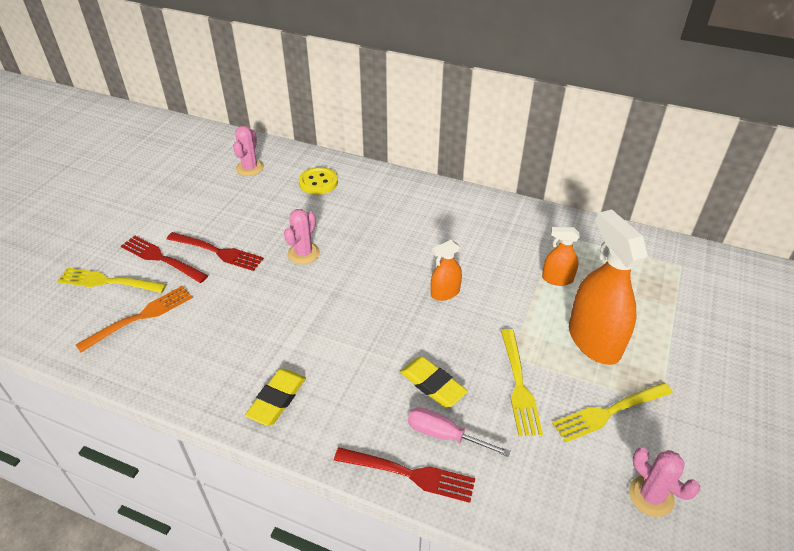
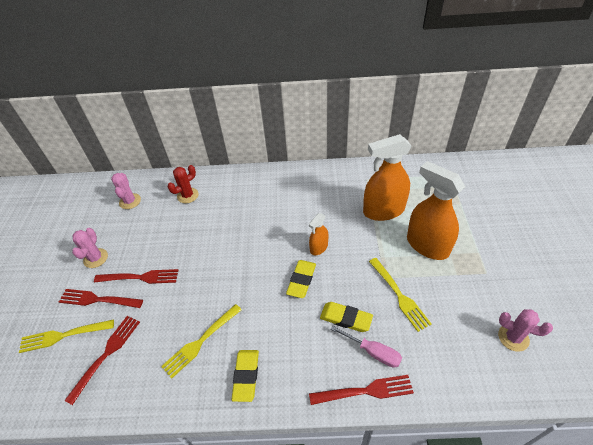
camera: 20 degrees left, 5 degrees up
orange fork [76,286,193,352] -> red fork [64,316,140,405]
pink cactus [284,209,320,264] -> pink cactus moved to [72,228,108,268]
yellow button [299,167,338,195] -> red cactus [168,165,199,203]
pink screwdriver [408,408,511,457] -> pink screwdriver turned 150 degrees counterclockwise [331,326,402,368]
orange spray bottle [542,227,579,286] -> orange spray bottle [363,134,412,221], size x2.00
yellow fork [552,382,673,443] -> yellow fork moved to [161,304,242,379]
none -> yellow eraser [286,260,316,298]

